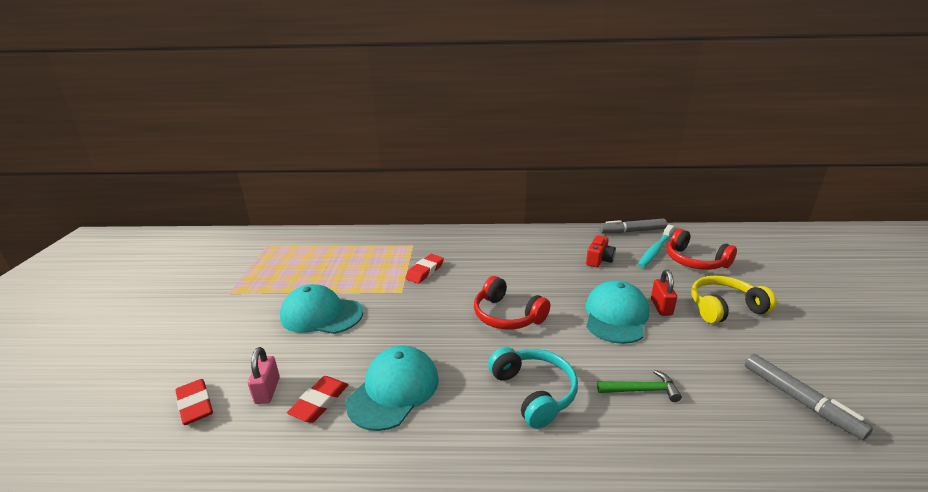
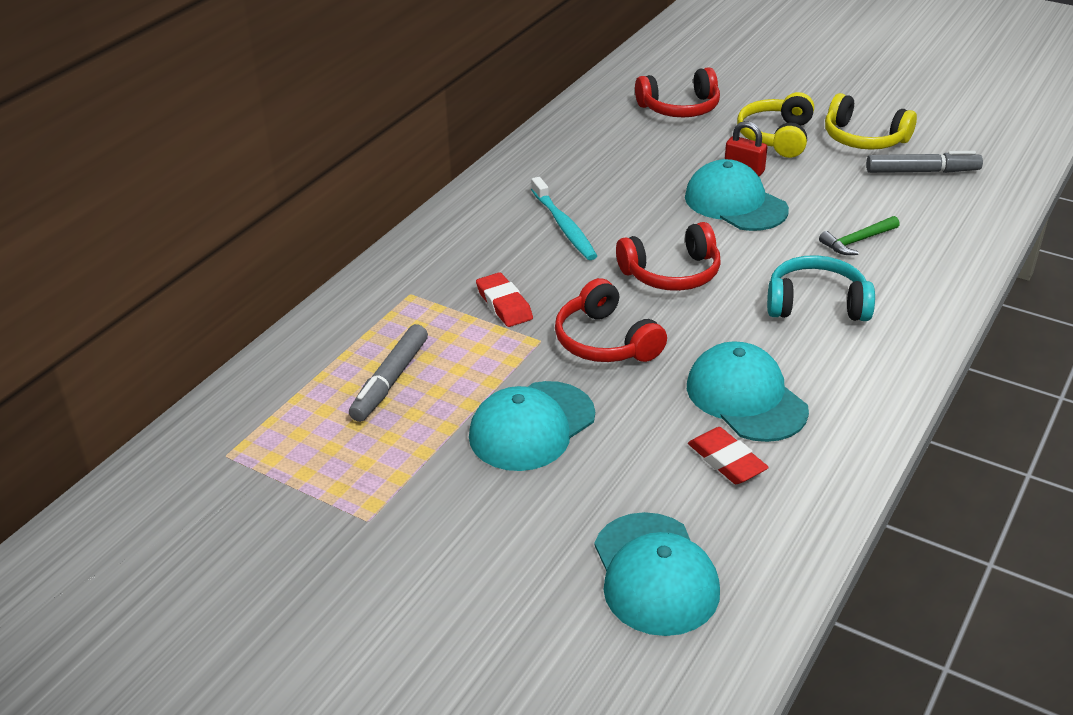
camera: 60 degrees left, 10 degrees up
red eraser [175,379,213,425] -> turquoise cap [594,512,720,636]
pink padlock [248,347,280,404] -> none
red camera [586,235,616,267] -> none
green hammer [597,370,682,402] -> green hammer turned 150 degrees counterclockwise [819,216,900,255]
grey marker [599,218,667,234] -> grey marker moved to [349,324,428,422]
turquoise toothbrush [638,225,674,268] -> turquoise toothbrush moved to [531,177,597,260]
none -> red headphones [555,278,667,362]
none -> yellow headphones [825,93,917,150]

